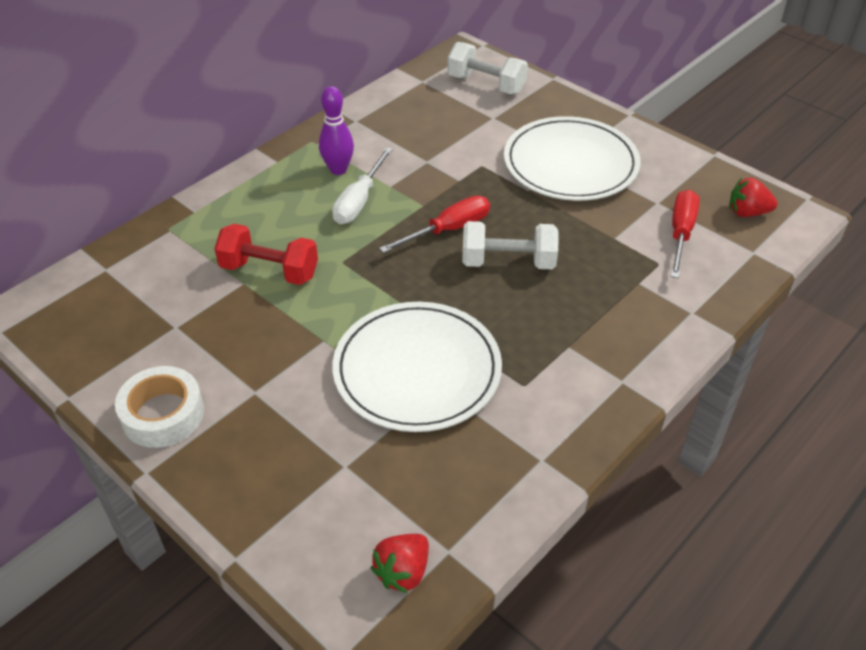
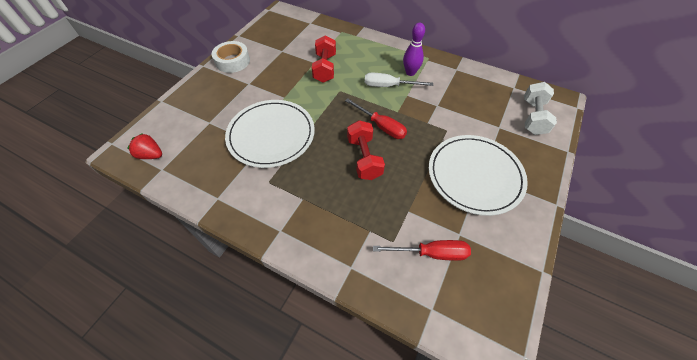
camera: 75 degrees right, 10 degrees up
white dumbbell [462,221,559,269] -> red dumbbell [347,120,385,180]
red strawberry [729,177,778,217] -> none

